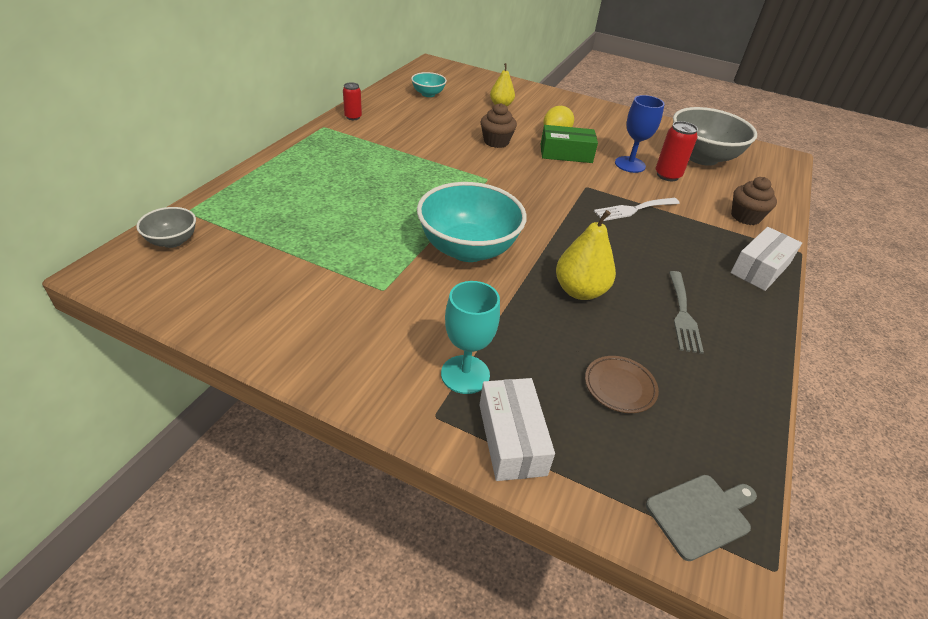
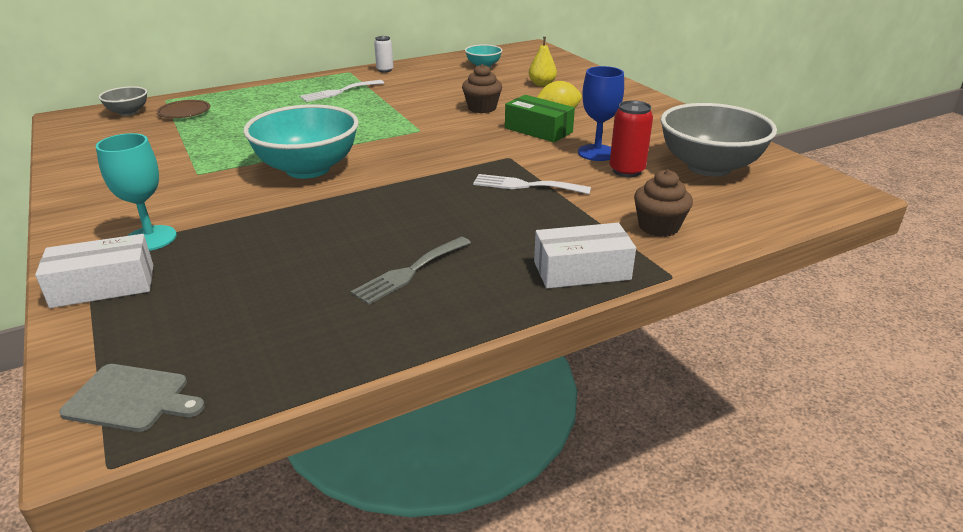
camera: 40 degrees right, 10 degrees down
red can [343,82,362,120] -> white can [374,36,393,72]
white box [479,378,555,481] -> white box turned 45 degrees clockwise [35,234,153,308]
yellow pear [556,210,616,300] -> none
brown plate [585,356,659,413] -> brown plate moved to [156,100,210,118]
none -> white fork [300,80,384,102]

